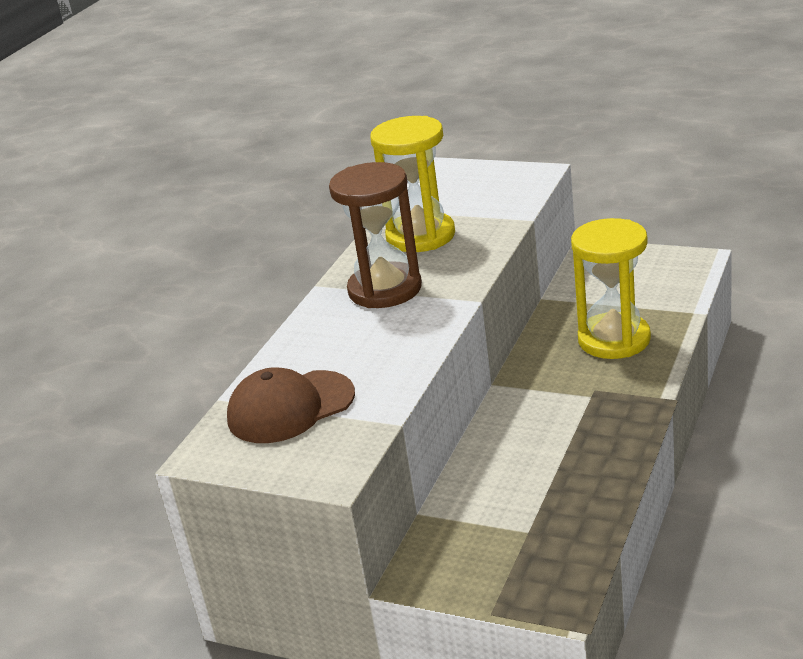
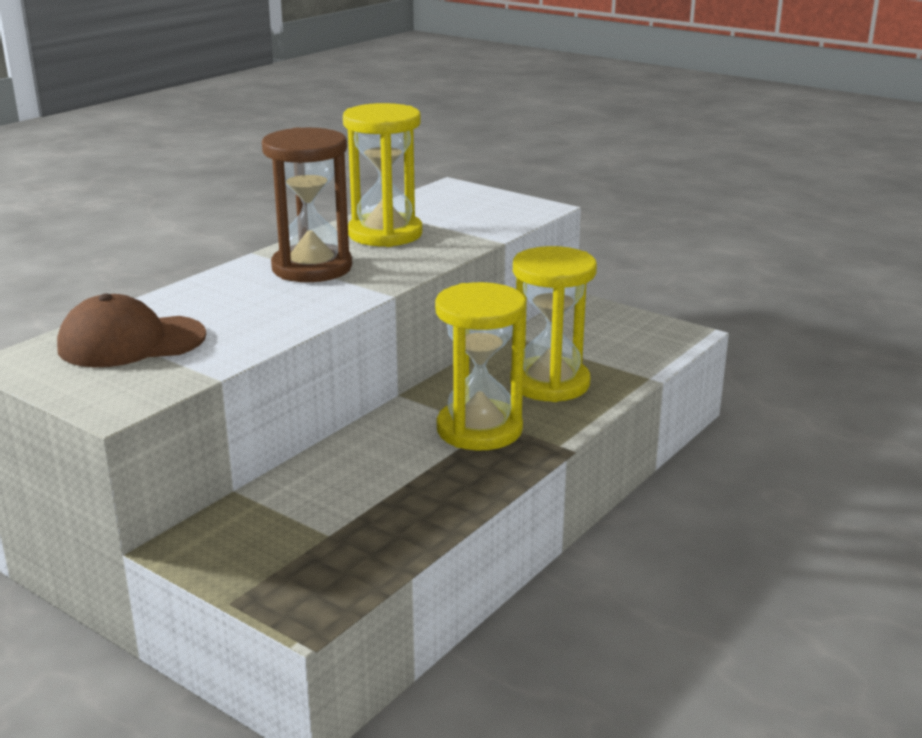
camera: 10 degrees right, 5 degrees down
none -> yellow hourglass [435,282,526,451]

